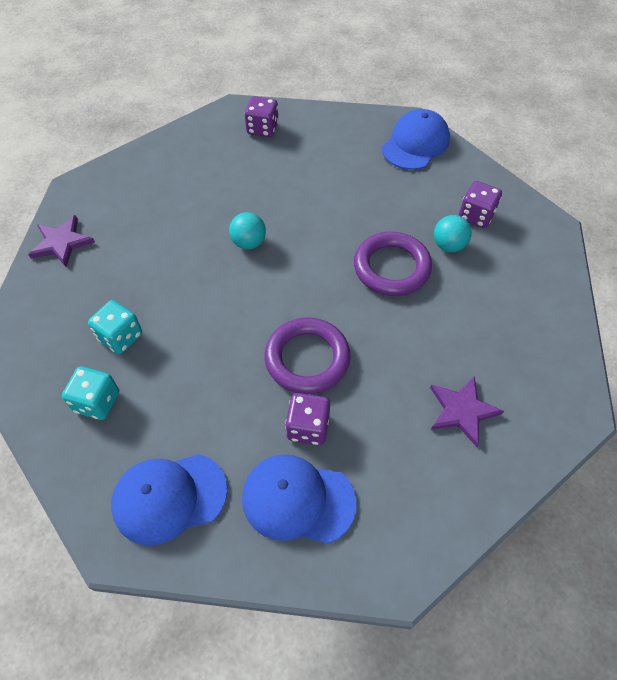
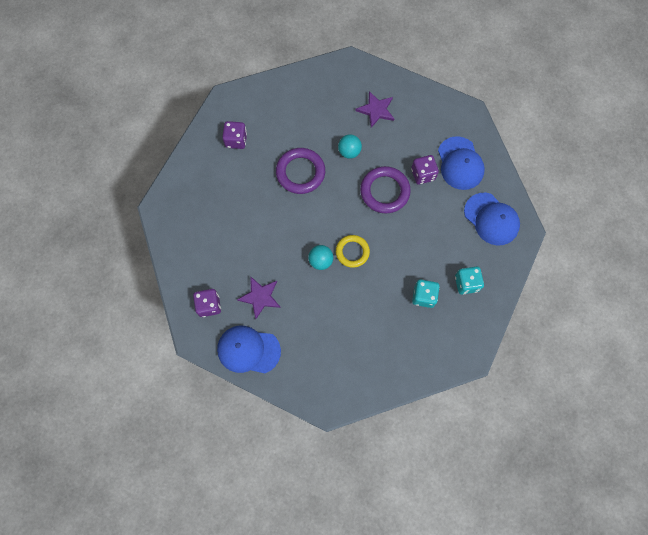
camera: 115 degrees left, 15 degrees up
purple star [28,215,95,267] -> purple star moved to [237,276,281,319]
blue cap [382,109,450,170] -> blue cap moved to [217,326,281,373]
turquoise ball [434,215,472,252] -> turquoise ball moved to [338,134,362,159]
none -> yellow ring [336,235,370,268]

